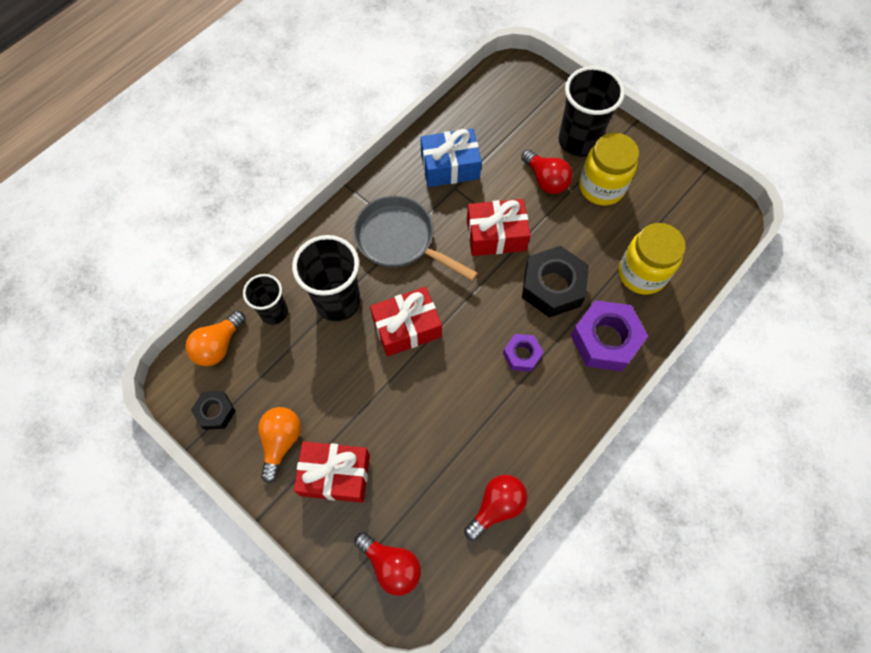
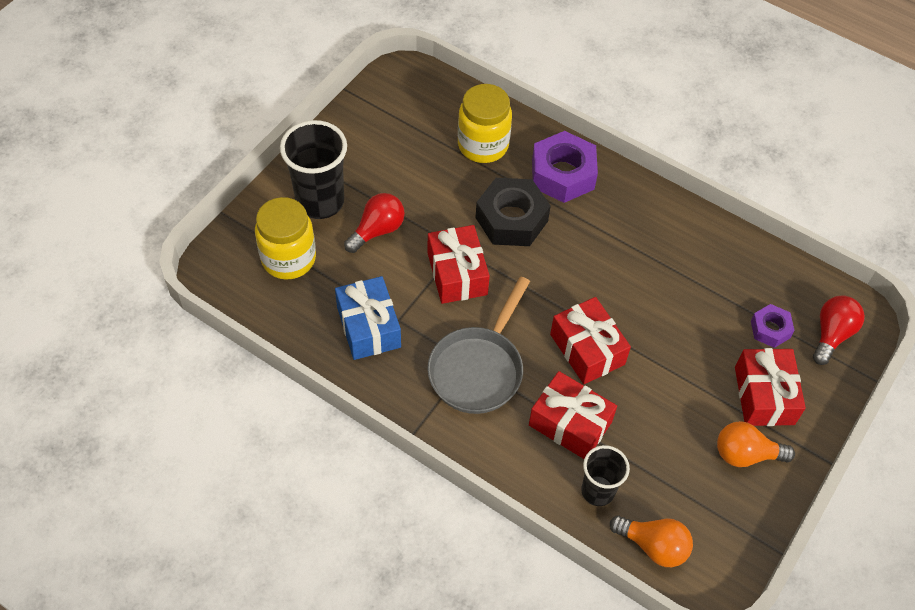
camera: 100 degrees left, 10 degrees down
black nut [191,391,236,430] -> none
black cup [292,235,360,322] -> red gift [529,371,617,459]
red light bulb [464,475,528,541] -> none
purple nut [503,334,543,372] -> purple nut moved to [751,304,795,348]
yellow jar [579,133,639,206] -> yellow jar moved to [255,197,316,280]

